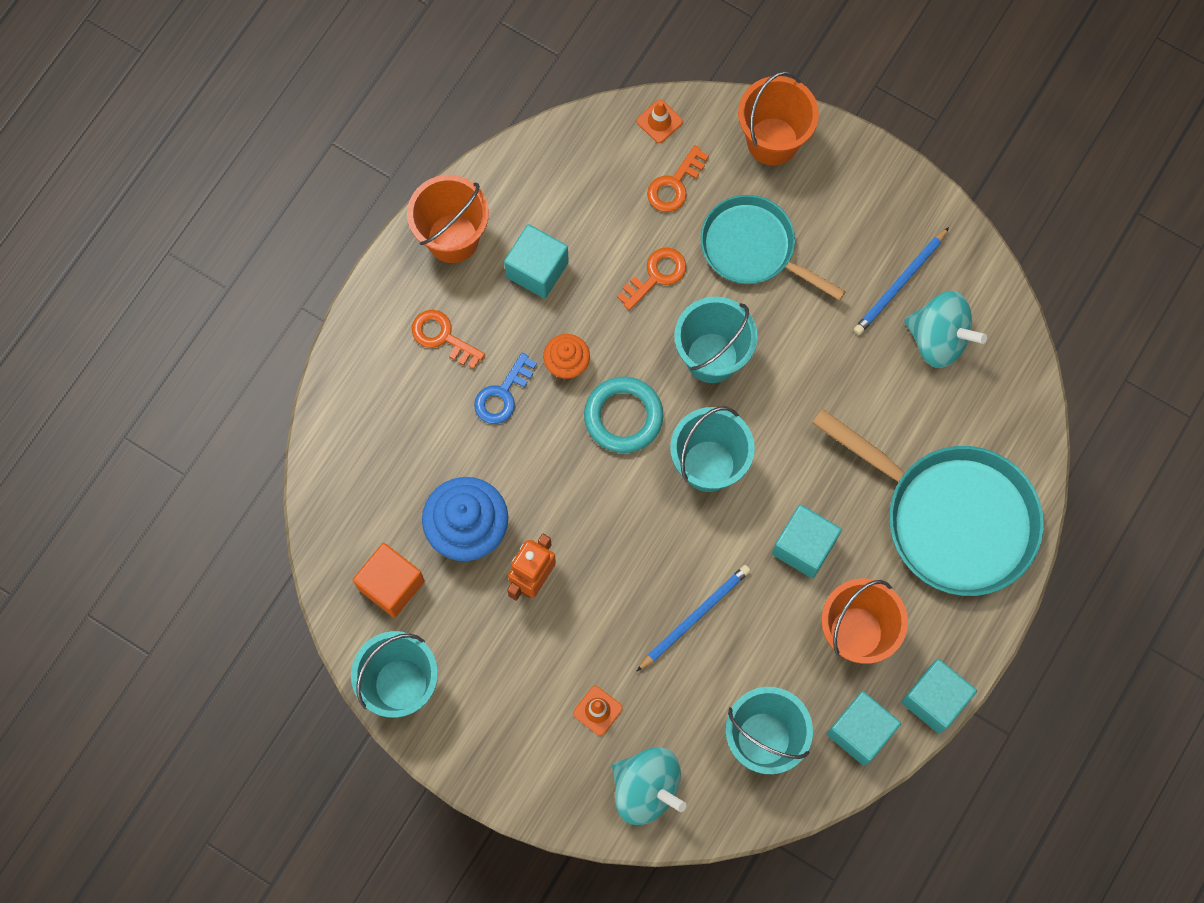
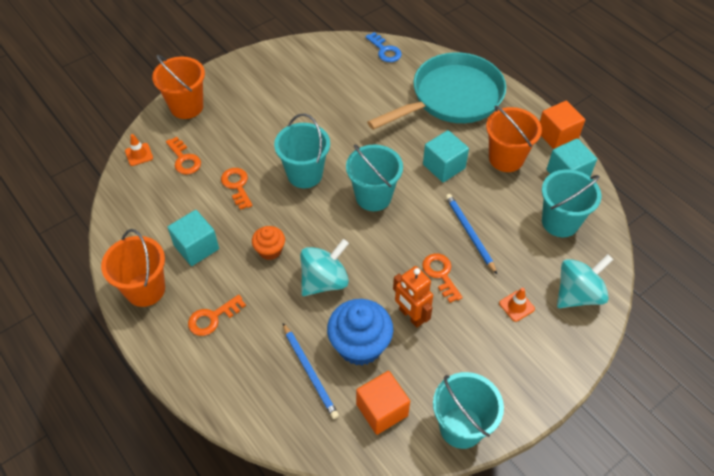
camera: 70 degrees left, 20 degrees down
blue key [474,353,537,424] -> blue key moved to [365,32,402,62]
turquoise ring [584,376,663,453] -> none
turquoise pan [700,195,846,301] -> none
blue pencil [854,227,949,335] -> blue pencil moved to [283,323,339,419]
turquoise cube [901,659,977,734] -> orange cube [540,101,585,149]
turquoise spinning top [904,291,987,368] -> turquoise spinning top moved to [300,239,349,296]
none -> orange key [422,253,463,303]

